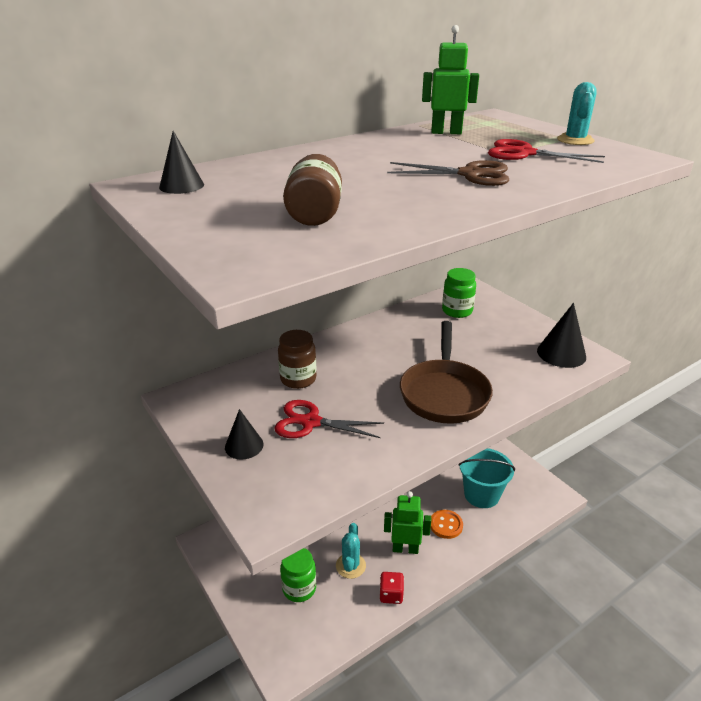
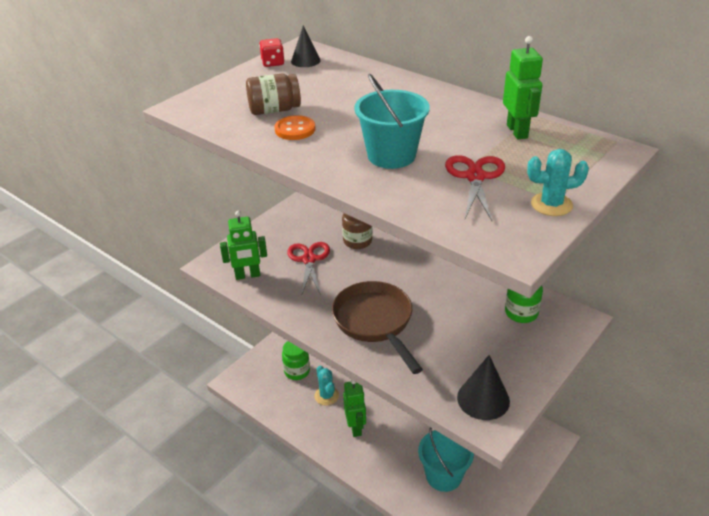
camera: 75 degrees right, 5 degrees up
black cone [225,409,264,460] -> none
turquoise cactus [336,523,366,579] -> turquoise cactus turned 75 degrees clockwise [314,365,339,405]
red dice [379,572,404,604] -> red dice moved to [259,38,284,67]
brown scissors [387,160,509,186] -> turquoise bucket [354,74,430,169]
brown pan [400,321,493,424] -> brown pan turned 75 degrees clockwise [332,281,423,374]
orange button [431,510,463,539] -> orange button moved to [274,115,315,140]
none -> green robot [220,211,267,280]

